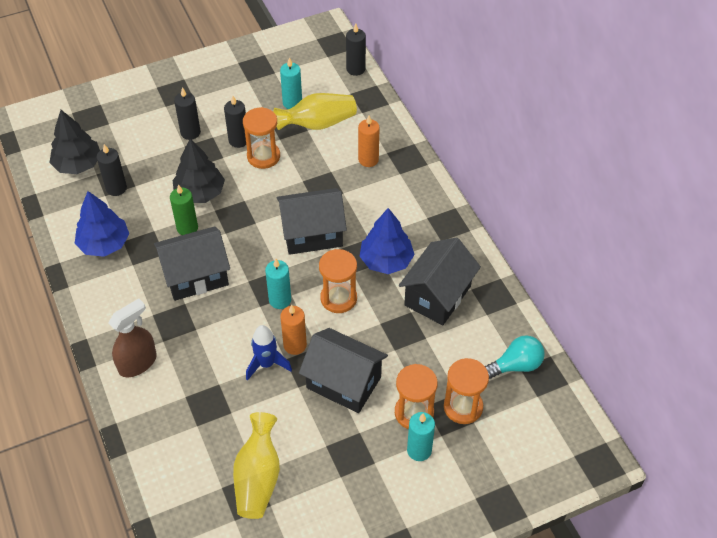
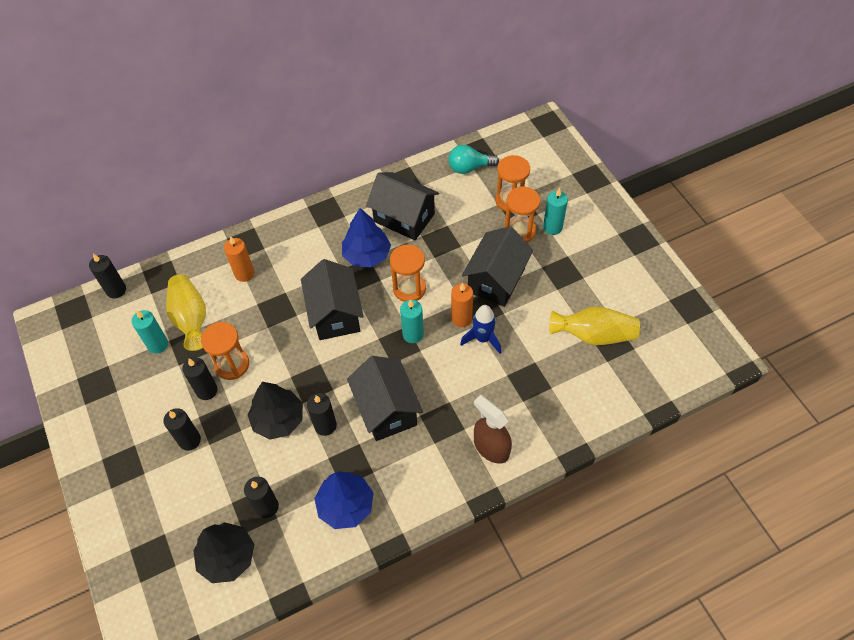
camera: 90 degrees left, 5 degrees up
green candle [170,184,198,235] -> black candle [307,393,337,436]
turquoise light bulb [485,335,545,379] -> turquoise light bulb turned 75 degrees counterclockwise [449,145,499,174]

